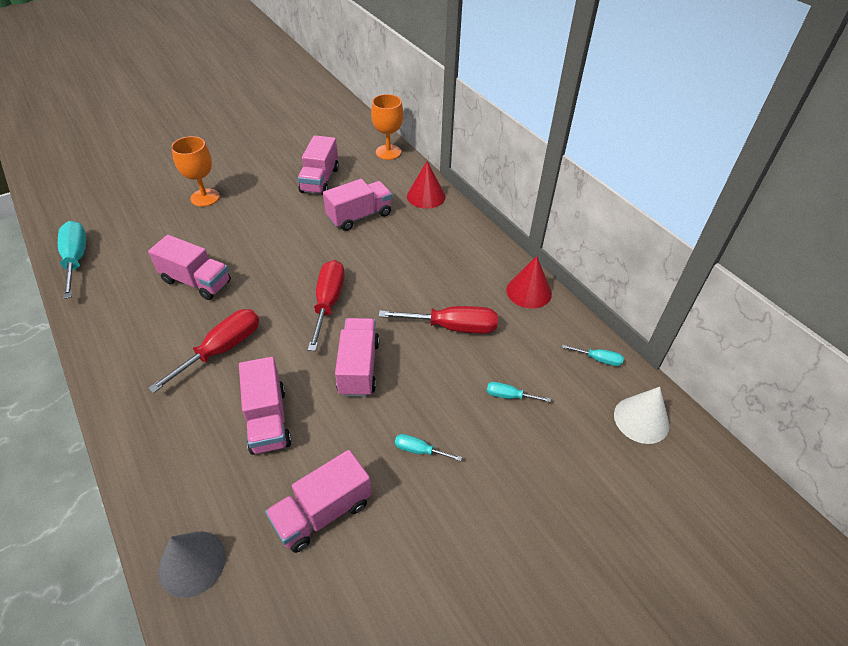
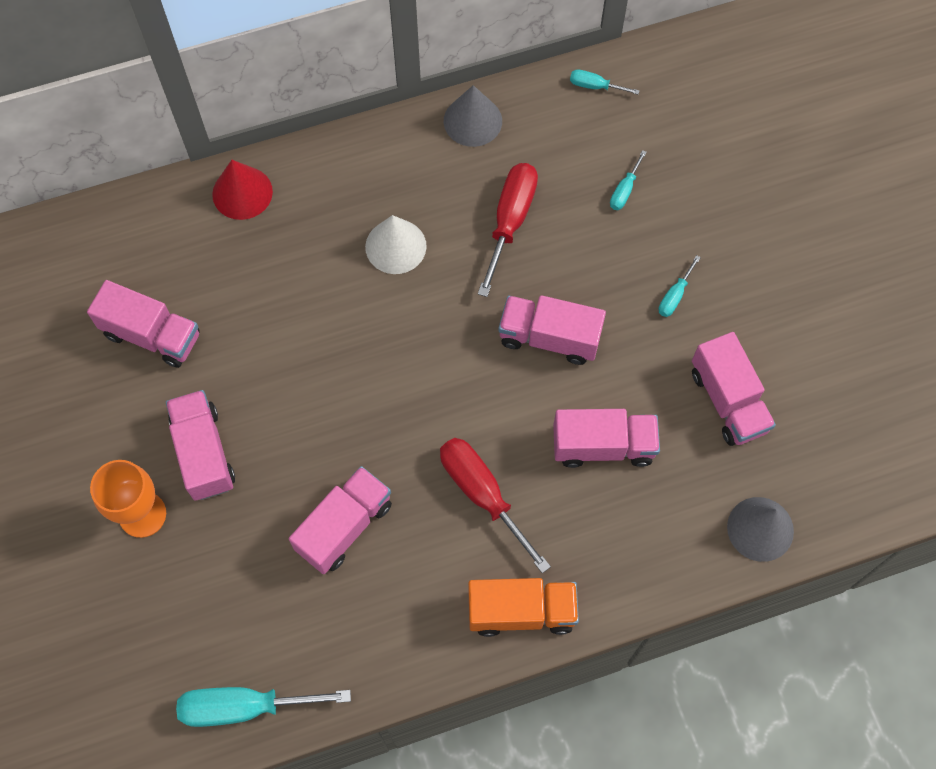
camera: 75 degrees left, 20 degrees up
red screwdriver [308,260,345,351] -> none
pink truck [323,179,392,231] -> pink truck moved to [166,390,235,501]
orange goblet [371,94,403,160] -> none
red cone [506,256,552,308] -> grey cone [444,85,502,147]
turquoise screwdriver [562,345,624,366] -> turquoise screwdriver turned 105 degrees counterclockwise [570,69,640,94]
white cone [614,387,669,444] -> white cone moved to [365,215,427,274]
none -> orange truck [469,578,579,637]

